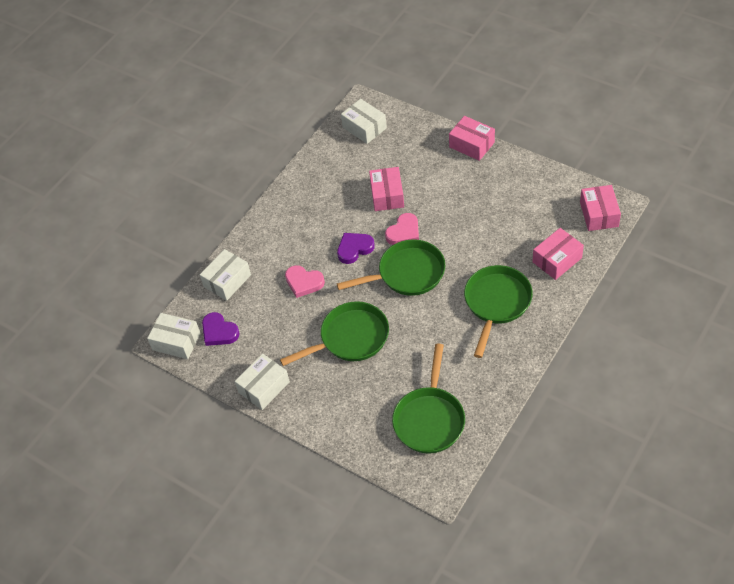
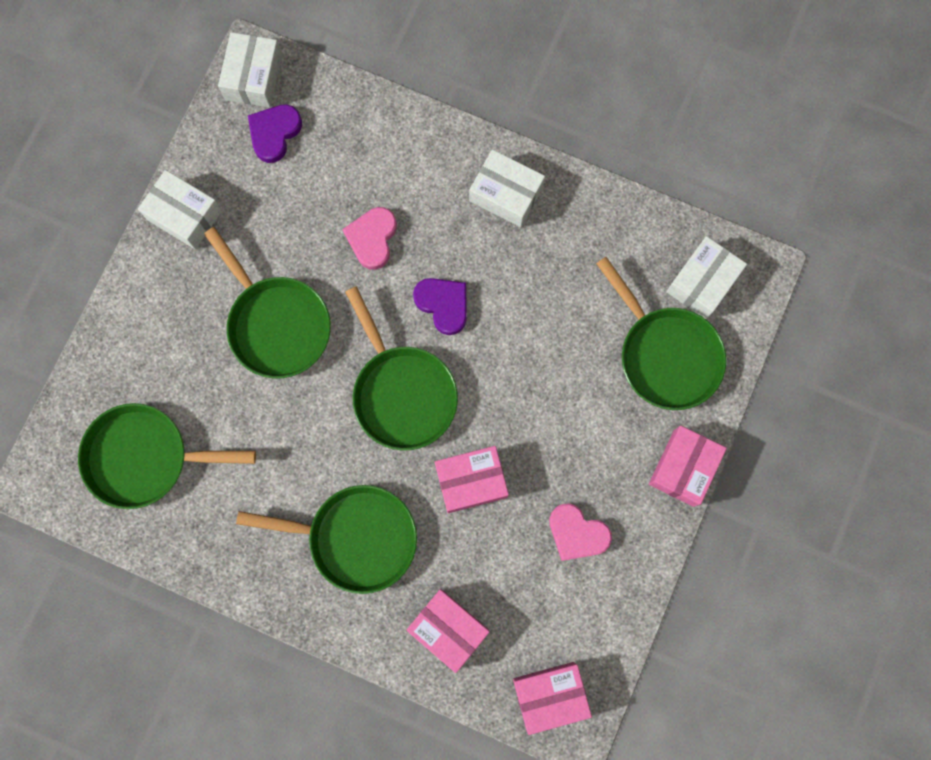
camera: 75 degrees right, 25 degrees up
white box [200,249,251,301] -> white box moved to [469,149,545,227]
pink box [369,167,404,211] -> pink box moved to [435,446,509,513]
pink heart [385,213,419,245] -> pink heart moved to [549,503,612,561]
none -> green pan [596,257,727,410]

